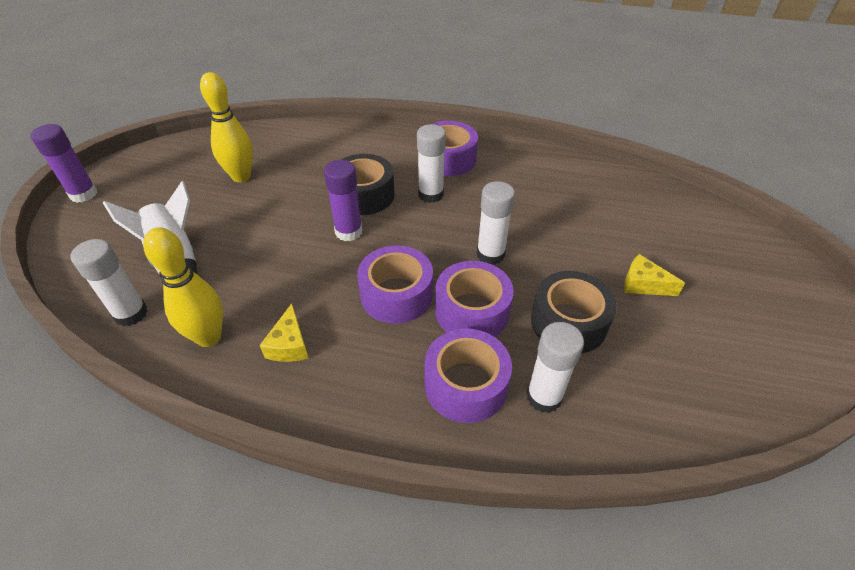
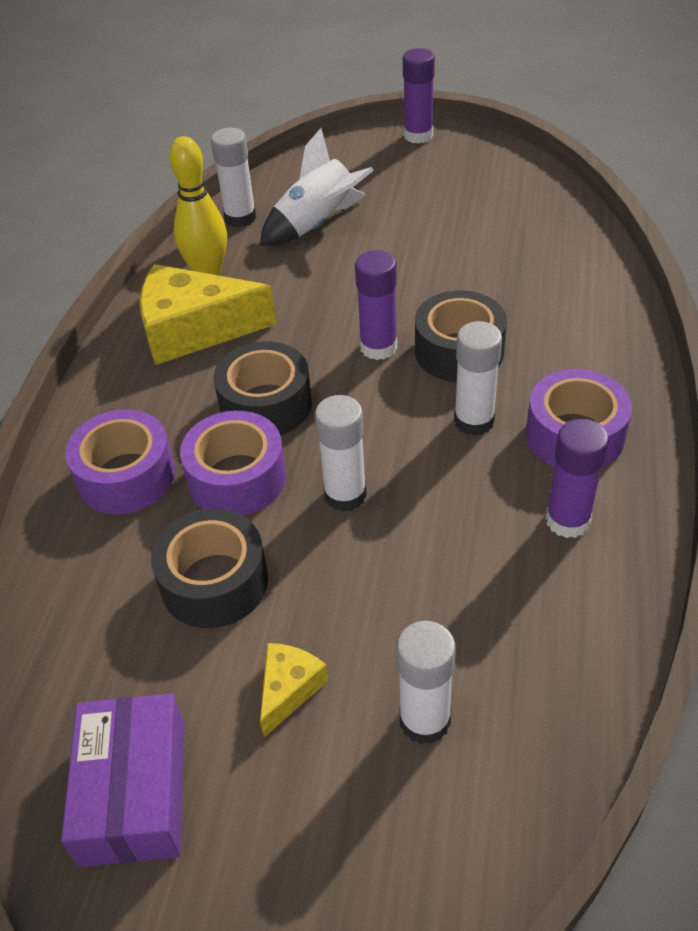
camera: 90 degrees right, 0 degrees up
yellow bowling pin [200,72,253,182] -> none
yellow cheese [260,303,308,362] -> yellow cheese [140,264,276,365], size x2.04
purple tape [357,246,433,324] -> black tape [214,341,312,436]
white glue stick [527,322,584,413] -> white glue stick moved to [397,621,456,744]
none -> purple box [61,694,184,867]
none -> purple glue stick [546,419,609,538]

